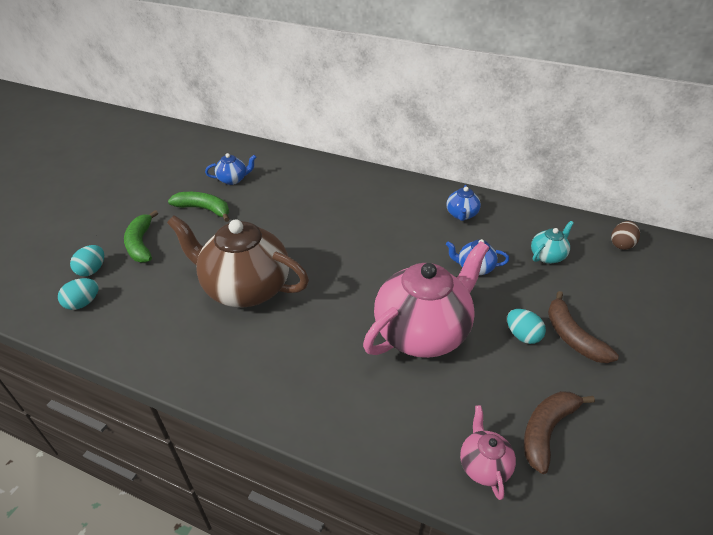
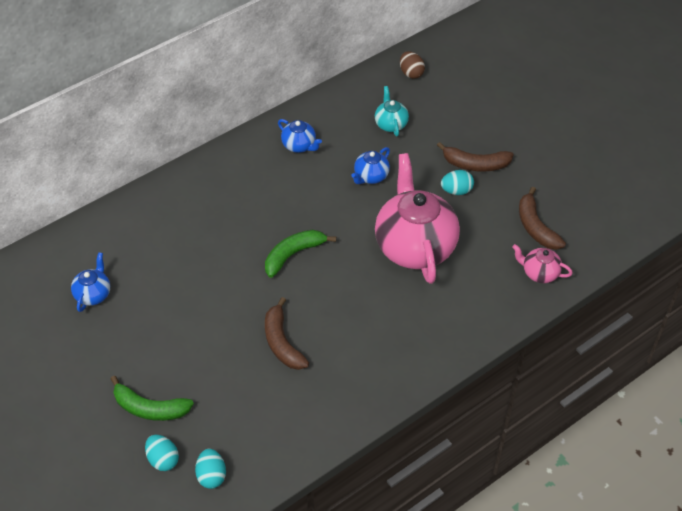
camera: 60 degrees left, 10 degrees up
brown teapot [167,215,309,307] -> brown banana [265,297,309,370]
green banana [168,192,229,222] -> green banana moved to [265,230,336,278]

